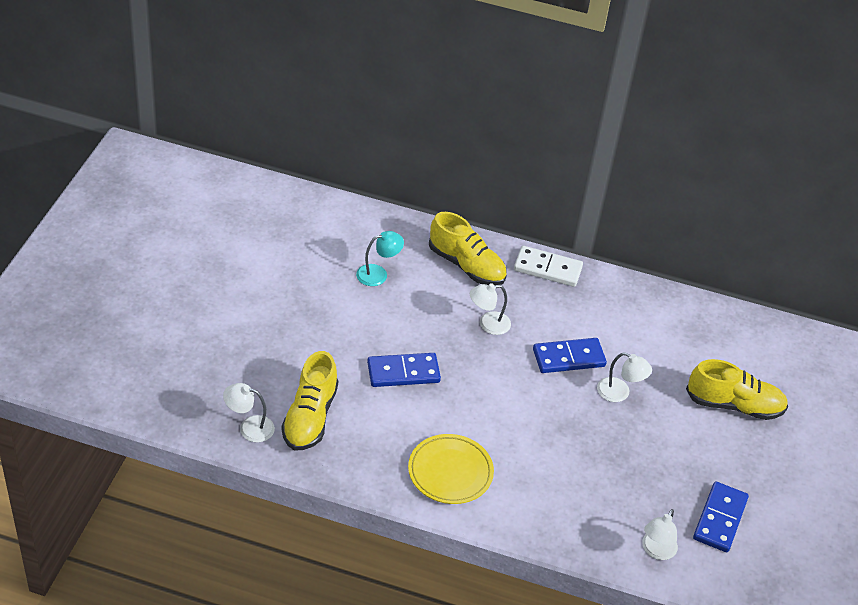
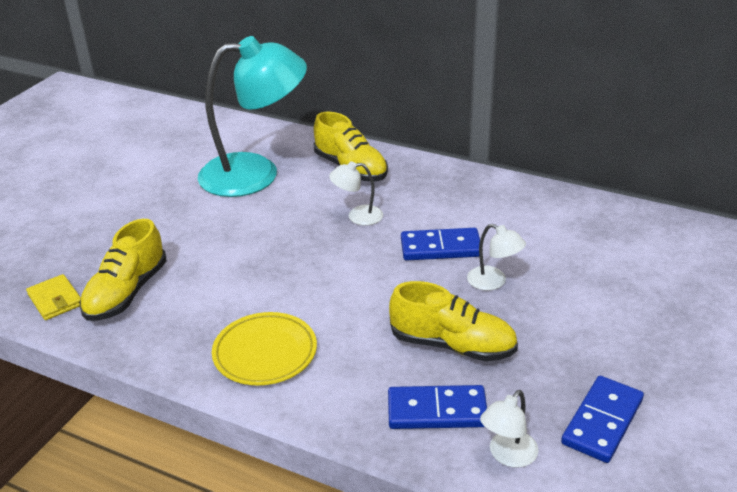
camera: 15 degrees right, 10 degrees down
white lamp [223,383,275,442] -> yellow wallet [26,274,81,320]
turquoise lamp [356,231,404,286] -> turquoise lamp [197,36,307,197], size x2.44
blue domino [367,353,441,387] -> blue domino moved to [388,385,487,429]
white domino [514,246,583,287] -> none
yellow shoe [686,359,788,420] -> yellow shoe moved to [389,281,518,361]

